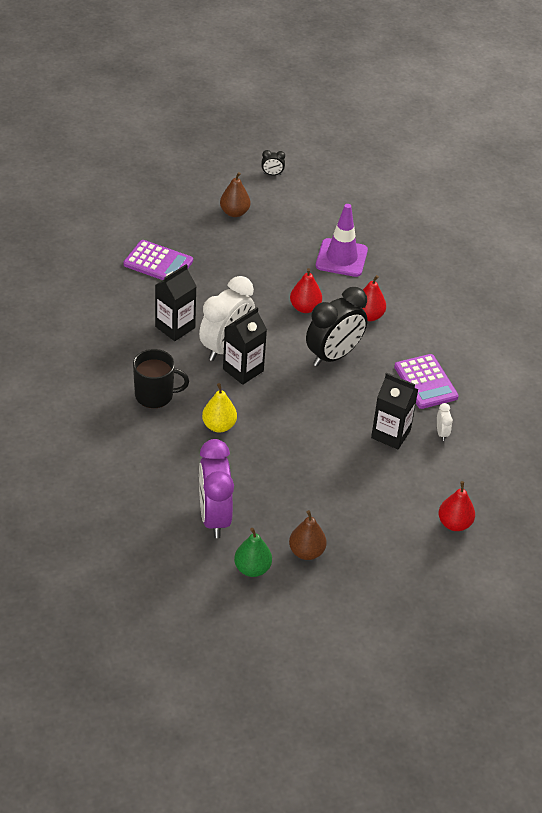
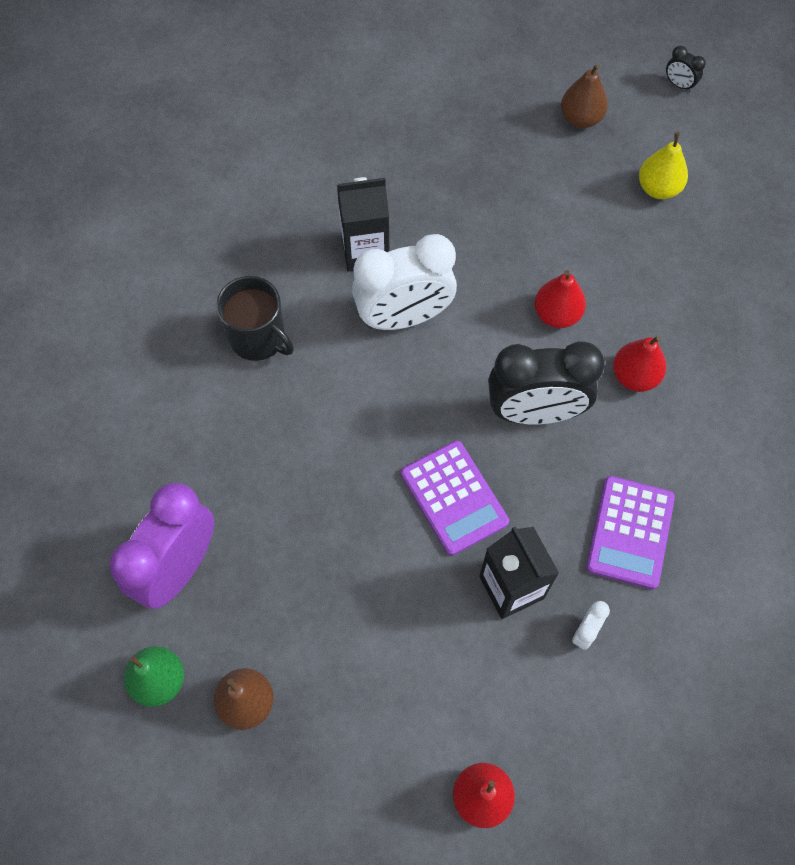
camera: 40 degrees right, 20 degrees up
purple calculator [124,240,193,280] -> purple calculator moved to [401,441,509,556]
yellow pear [202,383,237,432] -> yellow pear moved to [639,132,688,199]
black carton [223,307,267,385] -> none
purple traffic cone [316,204,368,277] -> none

